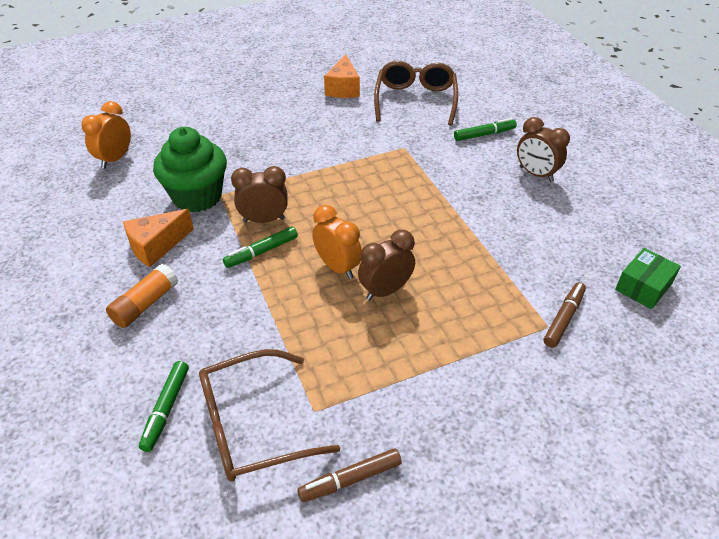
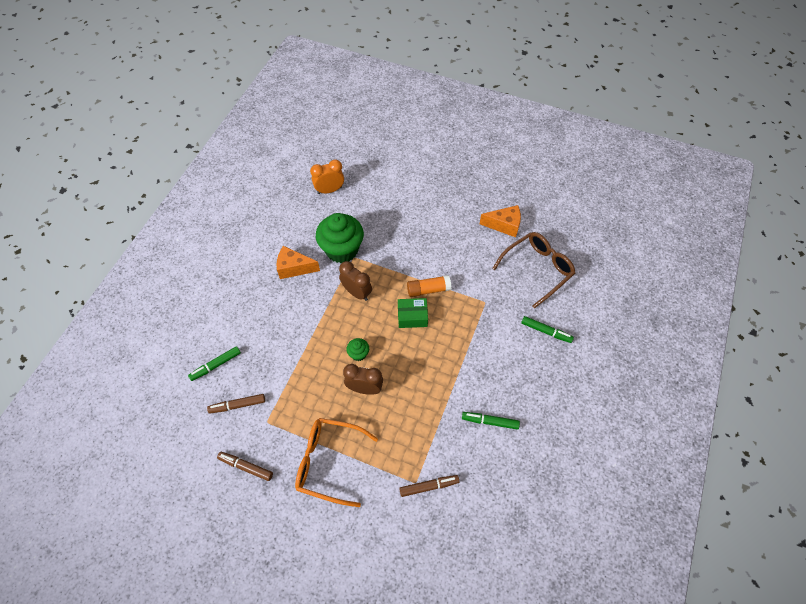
camera: 45 degrees right, 15 degrees up
orange glue stick [106,264,178,328] -> orange glue stick moved to [407,275,451,297]
brown glasses [199,349,340,482] -> brown marker [207,394,265,414]
green marker [223,227,298,268] -> green marker moved to [462,412,520,430]
orange clock [312,205,362,279] -> green cupcake [347,338,369,361]
orange cheese [324,54,360,98] -> orange cheese turned 135 degrees counterclockwise [480,205,521,237]
brown clock [517,117,570,182] -> none
green box [615,248,681,309] -> green box moved to [398,298,428,328]
none -> orange glasses [295,418,378,507]

